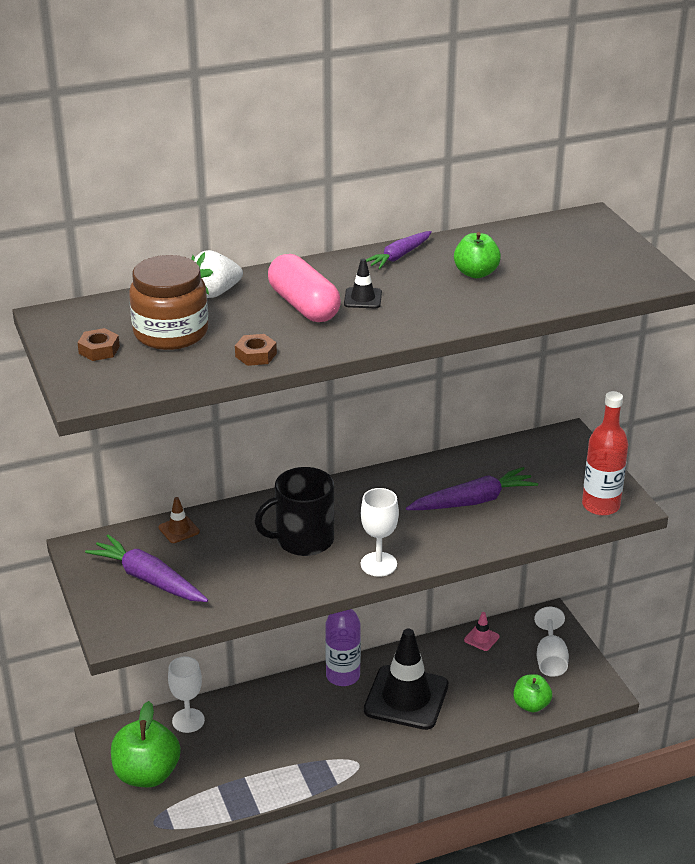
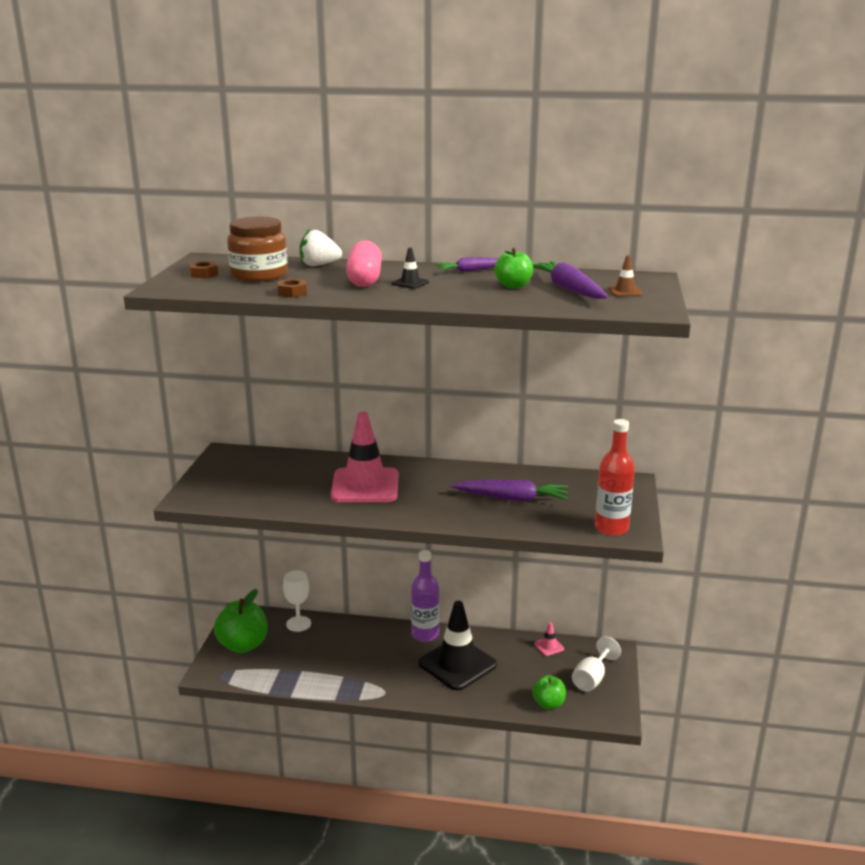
camera: 30 degrees right, 10 degrees down
purple carrot [85,534,208,602] -> purple carrot moved to [533,261,608,299]
brown traffic cone [159,497,200,543] -> brown traffic cone moved to [608,255,643,296]
black mug [254,467,334,556] -> pink traffic cone [330,412,398,502]
white goblet [361,488,399,577] -> none

